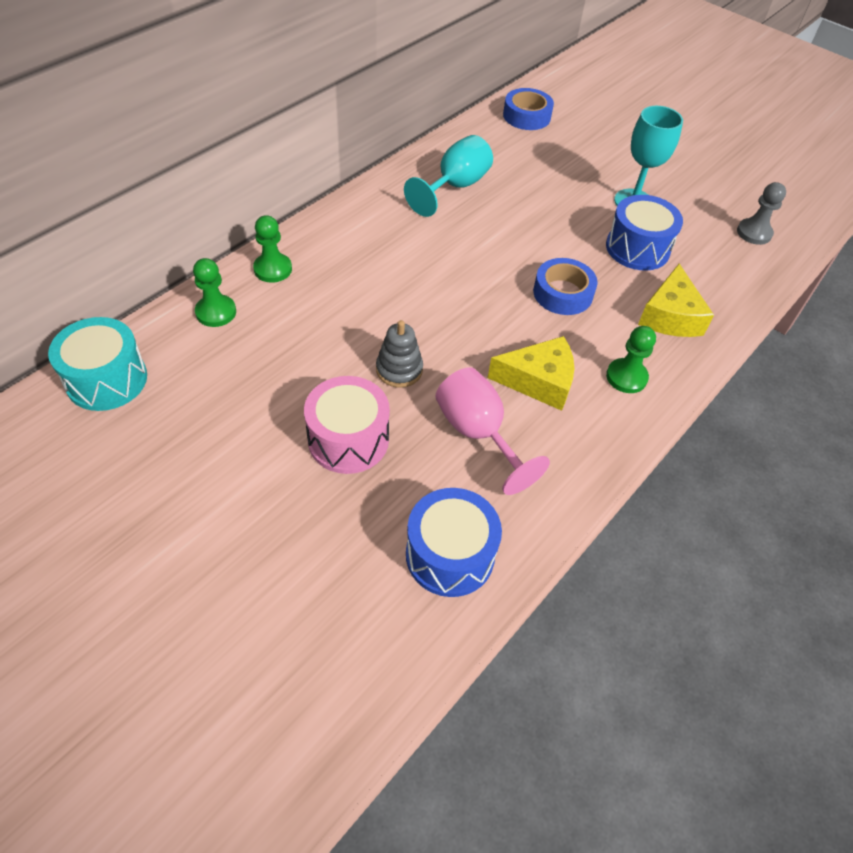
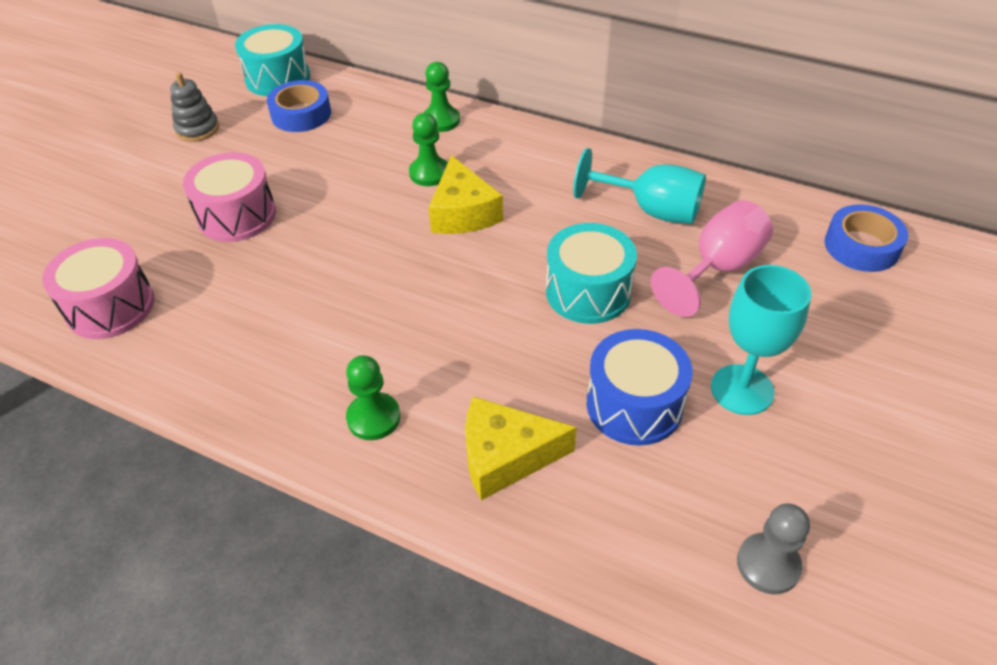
camera: 80 degrees right, 5 degrees down
green pawn [193,258,236,327] -> green pawn moved to [409,113,448,186]
grey stacking toy [376,320,423,388] -> grey stacking toy moved to [170,72,219,142]
blue drum [406,488,502,597] -> pink drum [42,238,155,339]
pink goblet [435,367,550,495] -> pink goblet moved to [650,200,773,317]
yellow cheese [488,336,574,411] -> yellow cheese moved to [429,155,503,234]
blue tape [533,258,598,315] -> blue tape moved to [267,80,331,132]
none -> turquoise drum [546,223,637,324]

